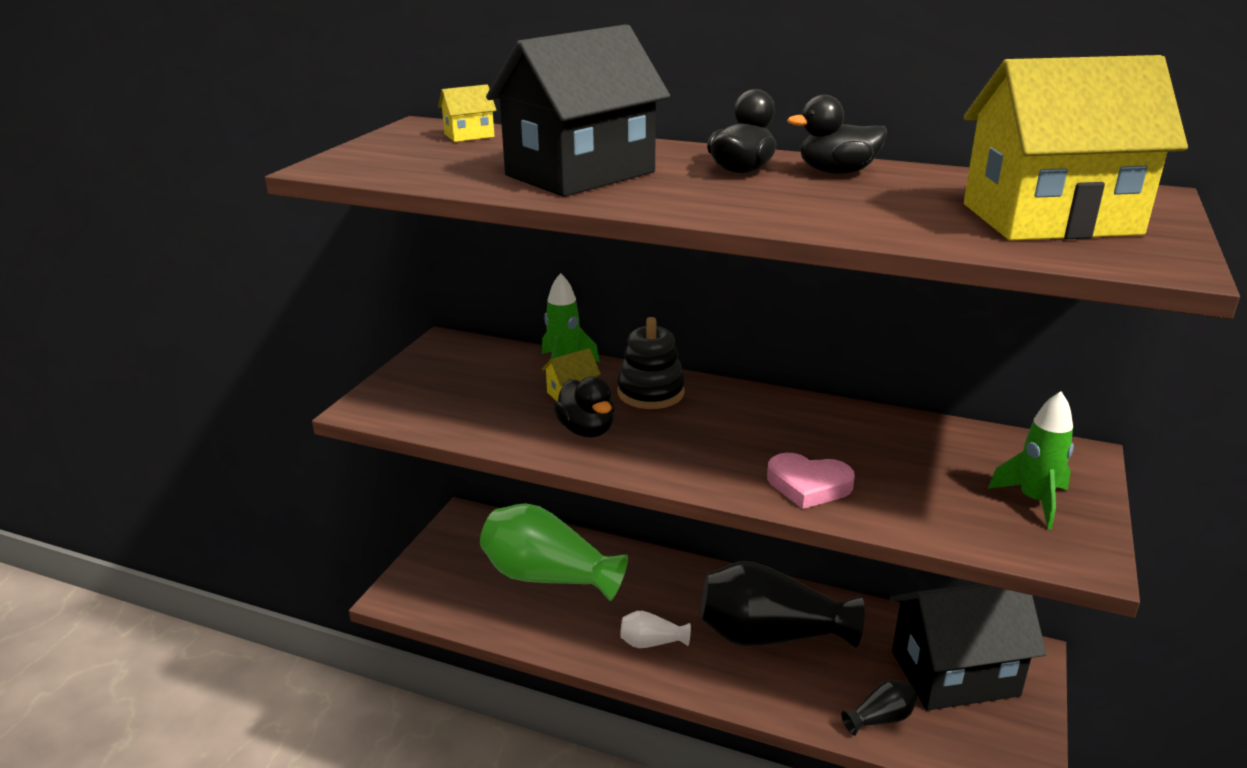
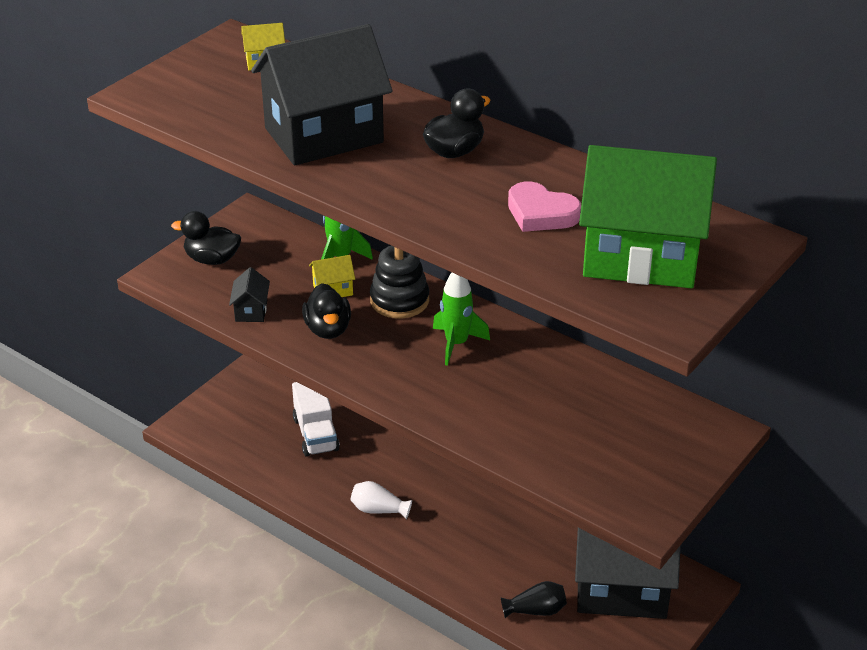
camera: 15 degrees right, 10 degrees up
green vase [480,503,628,601] -> white truck [292,382,340,457]
black vase [700,562,865,648] -> none
pink heart [767,453,855,509] -> pink heart moved to [508,181,581,232]
black duck [787,95,887,174] -> black duck moved to [171,211,241,265]
yellow house [964,55,1188,241] -> green house [579,145,717,288]
green rocket [988,391,1074,529] -> green rocket moved to [433,273,490,366]
none -> black house [229,267,270,322]

